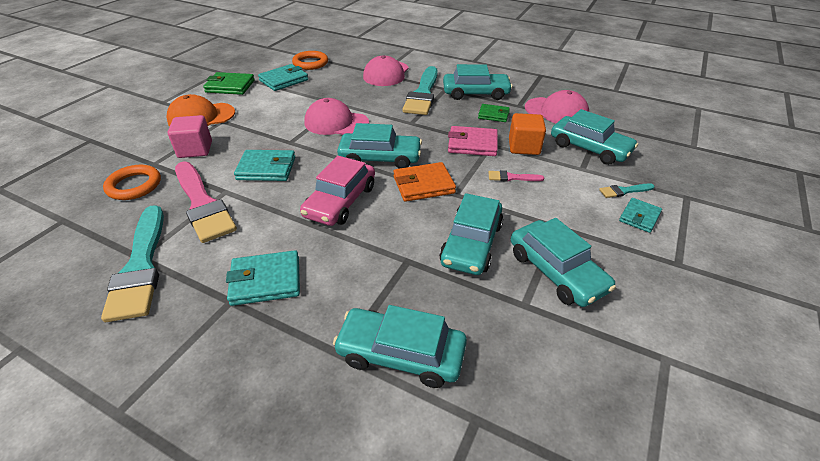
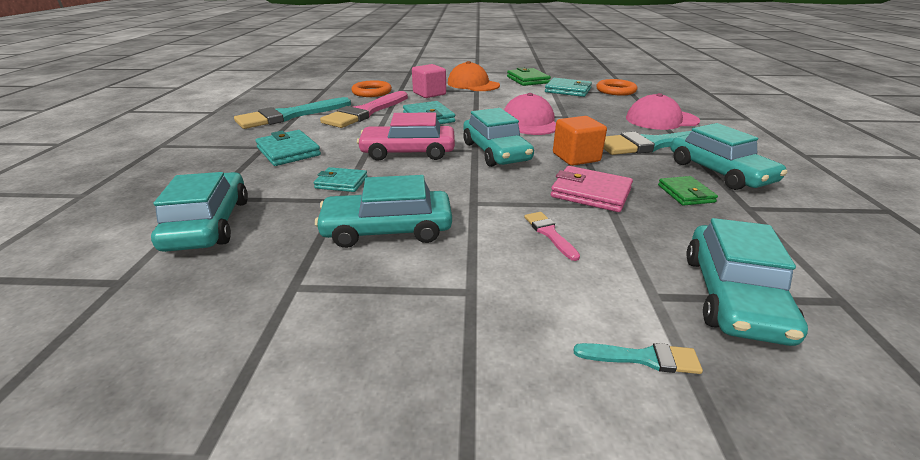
camera: 65 degrees right, 10 degrees down
orange wallet [393,162,456,202] -> none
pink wallet [448,126,498,156] -> pink wallet turned 45 degrees counterclockwise [551,166,633,212]
orange cube [509,113,546,155] -> orange cube moved to [553,116,607,166]
turquoise car [511,218,616,307] -> none
pink cap [525,90,589,123] -> none
turquoise brush [599,183,654,198] -> turquoise brush turned 135 degrees clockwise [574,343,703,374]
turquoise wallet [619,198,662,233] -> turquoise wallet moved to [314,167,368,192]

